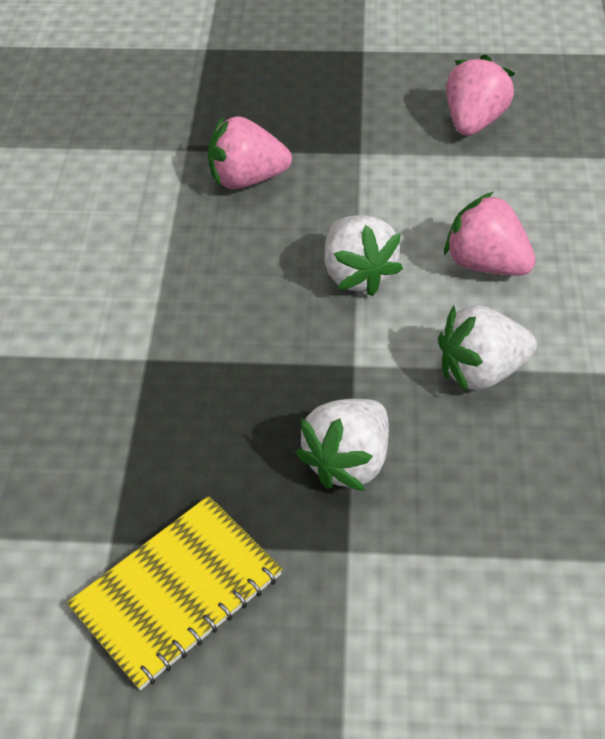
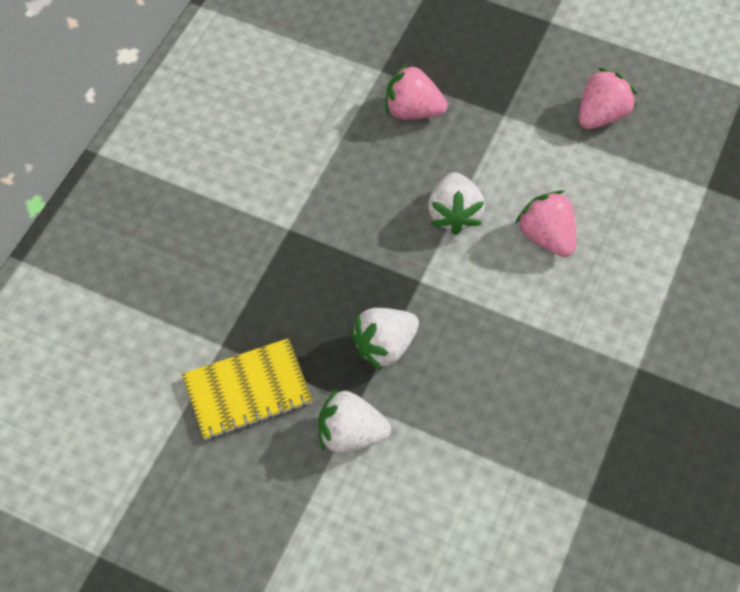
camera: 20 degrees right, 10 degrees up
white strawberry [438,305,537,392] -> white strawberry moved to [318,388,391,453]

